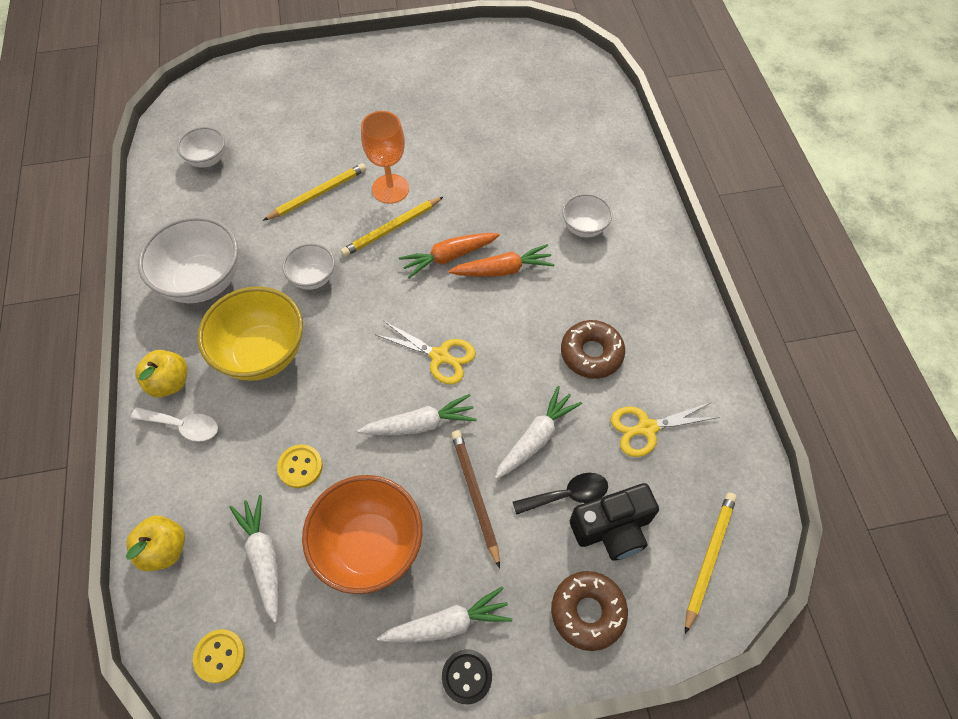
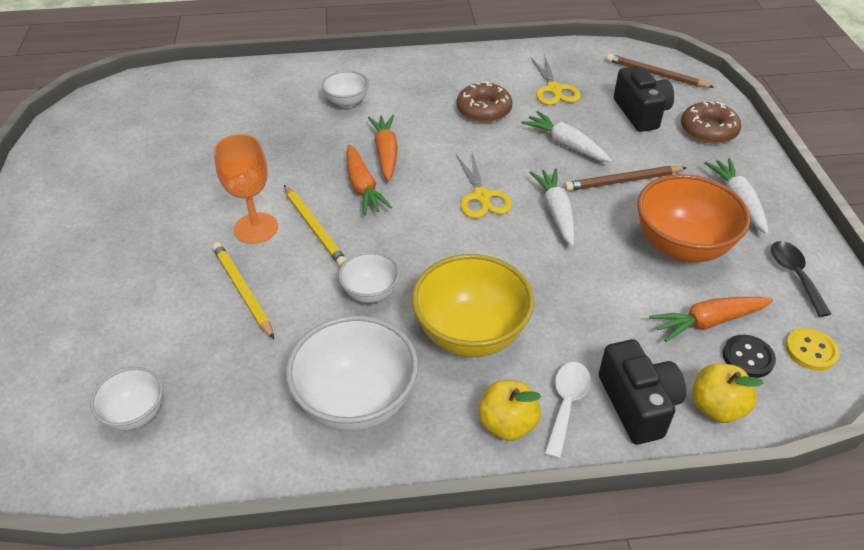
camera: 85 degrees left, 15 degrees down
white carrot [229,495,279,623] -> orange carrot [649,297,773,342]
yellow button [277,444,323,488] -> none
yellow scissors [376,321,476,384] -> yellow scissors turned 135 degrees clockwise [456,153,512,219]
black button [442,649,492,705] -> black button moved to [723,335,776,378]
black spoon [513,473,608,515] -> black spoon moved to [771,241,831,317]
yellow pencil [685,492,737,634] -> brown pencil [606,54,714,88]
none -> black camera [599,339,686,445]

